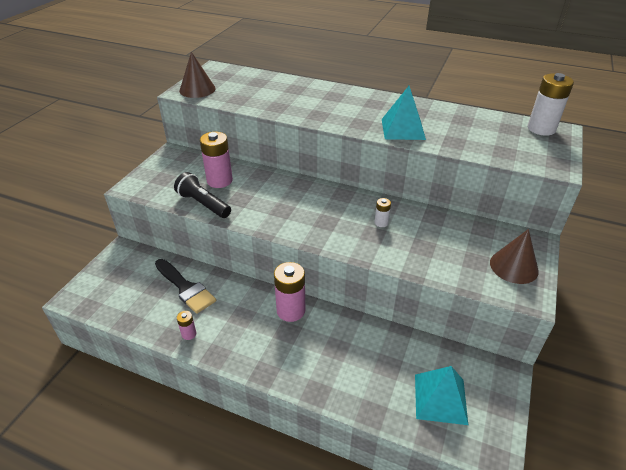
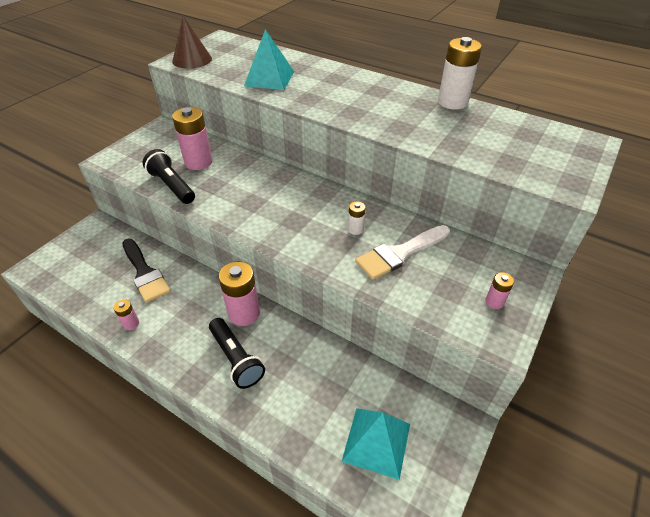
camera: 10 degrees right, 5 degrees up
turquoise pyramid [382,86,426,140] -> turquoise pyramid moved to [244,29,294,90]
brown cone [490,229,539,284] -> pink battery [486,272,514,309]
white battery [527,73,574,136] -> white battery moved to [438,37,482,110]
none -> black flashlight [209,318,265,389]
none -> white brush [355,225,450,280]

